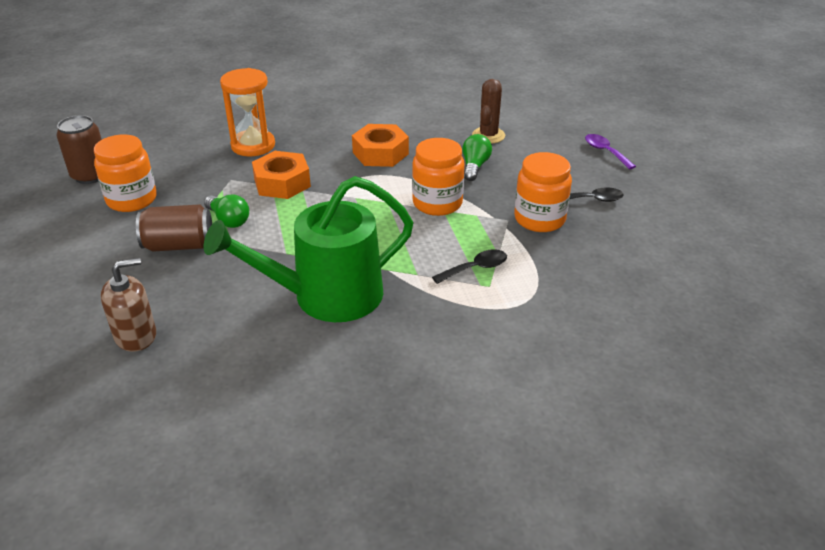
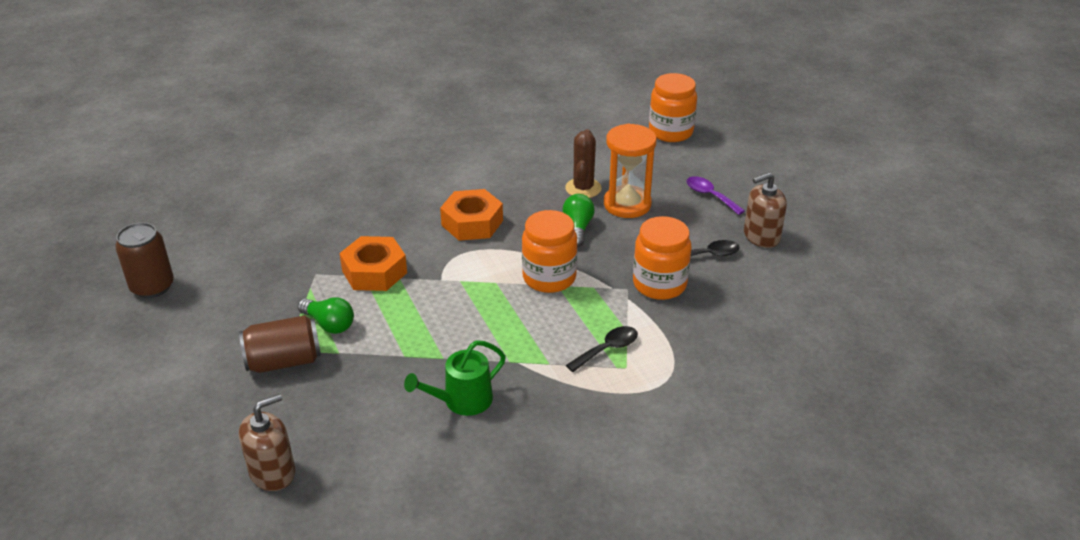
camera: 10 degrees left, 0 degrees up
orange jar [94,135,157,212] -> orange jar moved to [649,73,697,142]
green watering can [204,176,414,322] -> green watering can [404,340,506,416], size x0.52
orange hourglass [220,68,275,156] -> orange hourglass moved to [604,124,657,218]
none -> brown soap dispenser [744,173,787,248]

